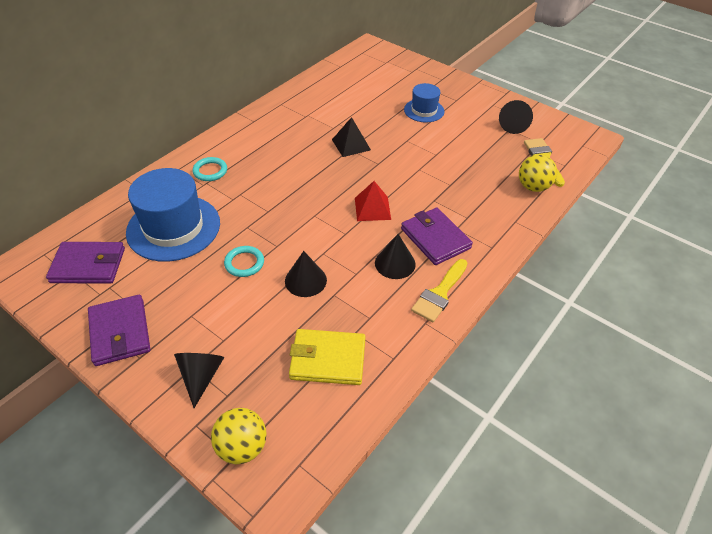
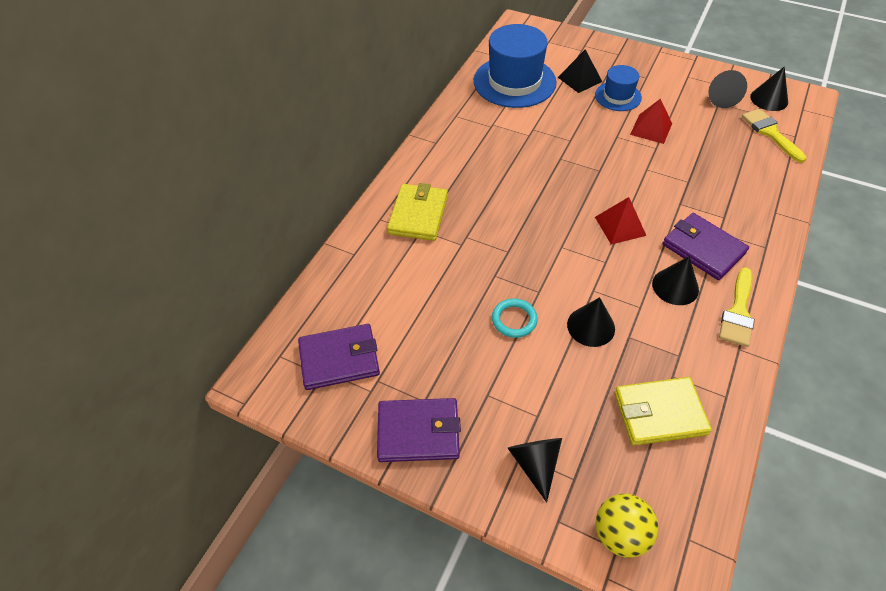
camera: 10 degrees left, 5 degrees up
purple wallet [88,294,150,366] -> purple wallet turned 60 degrees counterclockwise [377,398,461,462]
blue hat [126,168,220,262] -> blue hat moved to [474,24,557,108]
turquoise ring [192,157,227,181] -> yellow wallet [387,183,448,241]
black pyramid [332,117,371,157] -> black pyramid moved to [558,49,602,93]
yellow ball [519,154,557,192] -> none
none -> red pyramid [630,99,672,144]
none -> black cone [750,66,788,111]

